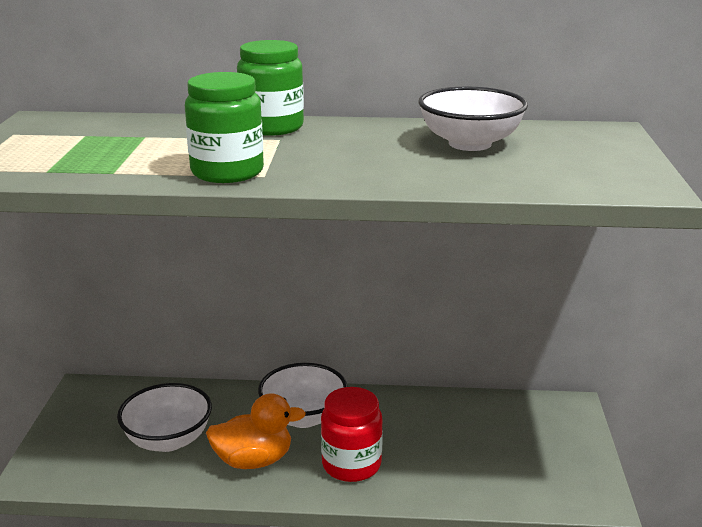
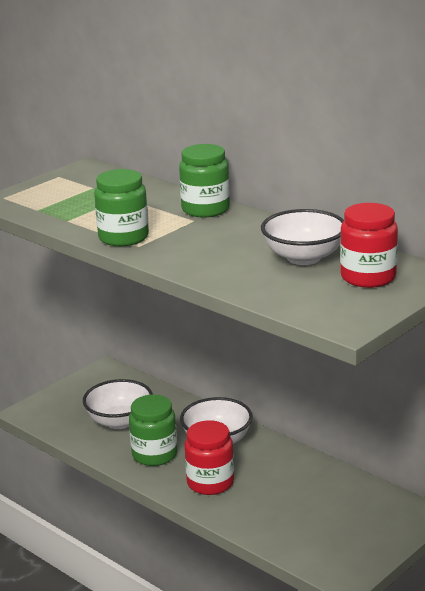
camera: 40 degrees right, 0 degrees up
orange duck [206,393,306,469] -> green jar [129,395,177,466]
none -> red jar [340,203,398,288]

